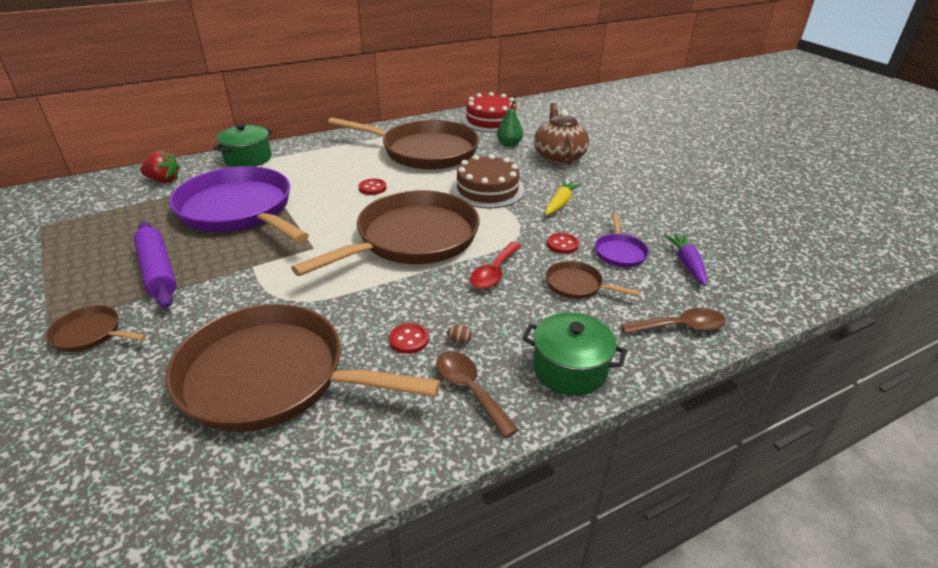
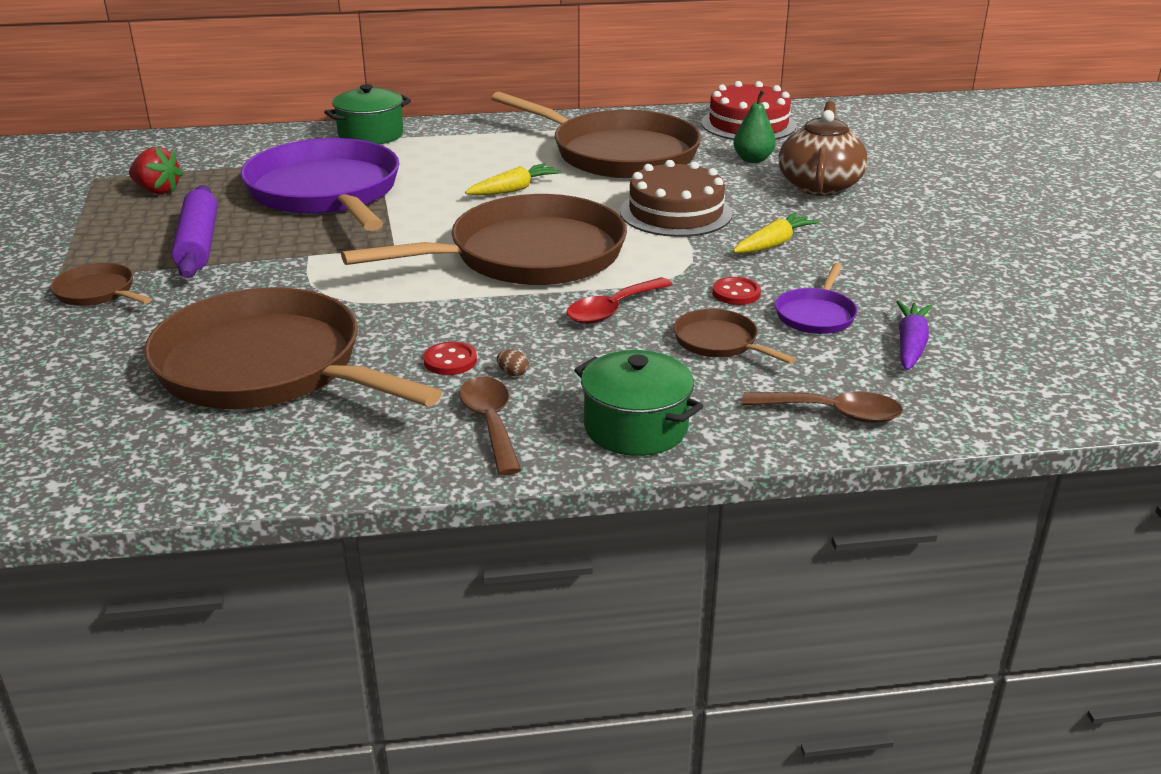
camera: 20 degrees right, 5 degrees down
red strawberry [140,151,180,183] -> red strawberry moved to [129,147,183,194]
red button [359,179,387,195] -> yellow carrot [465,163,561,196]

